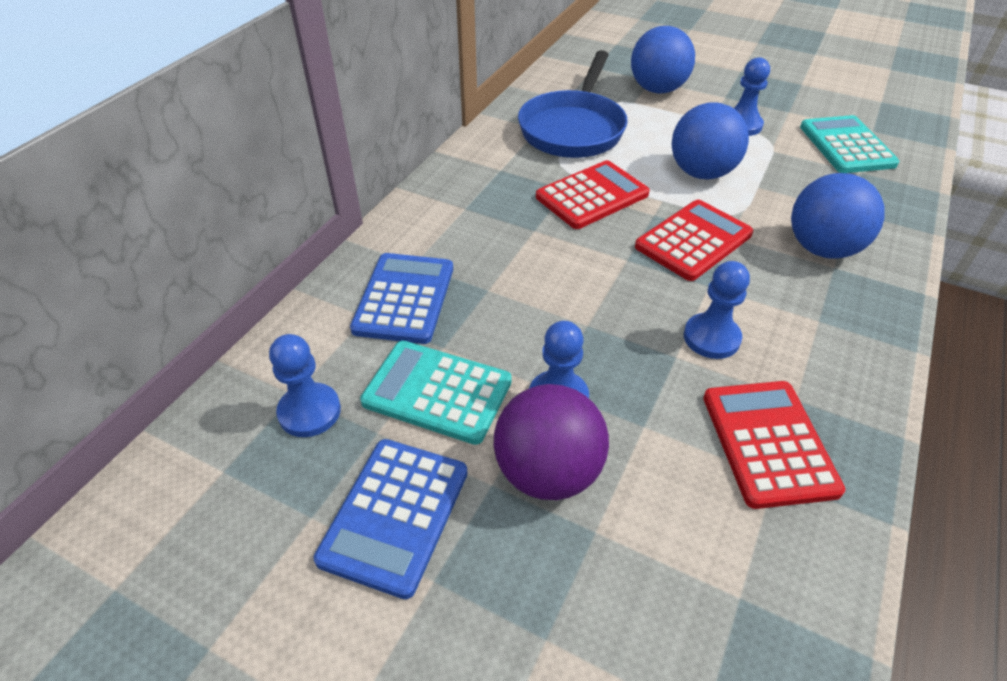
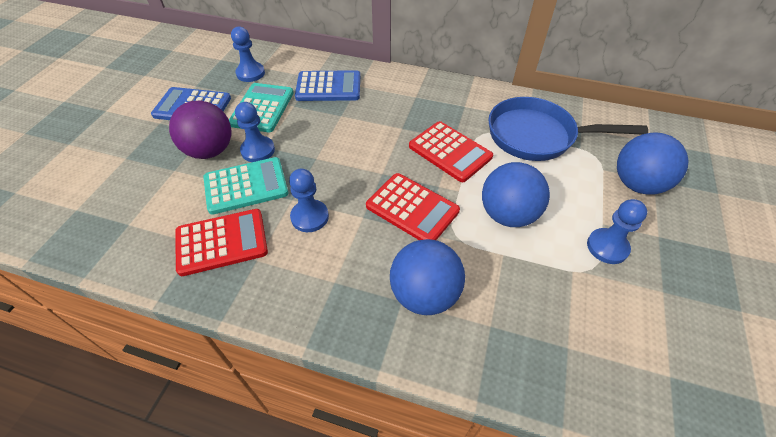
camera: 80 degrees right, 5 degrees up
turquoise calculator [800,115,899,173] -> turquoise calculator moved to [203,157,288,215]

